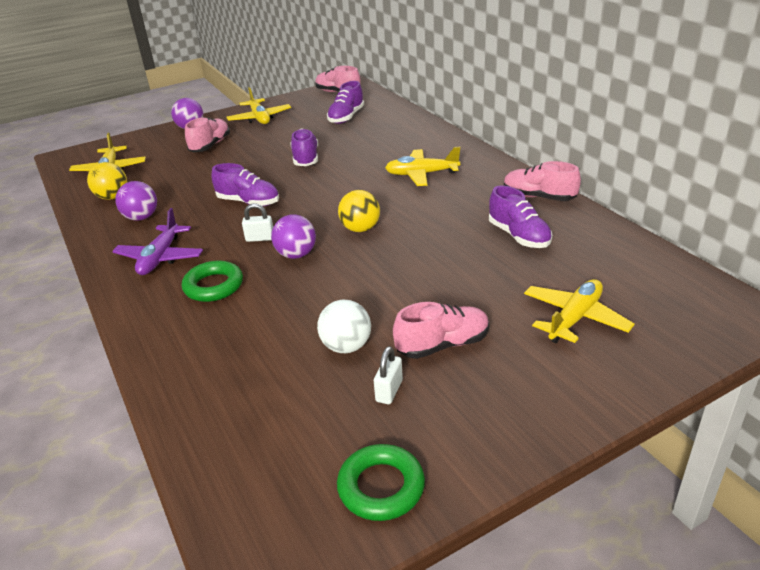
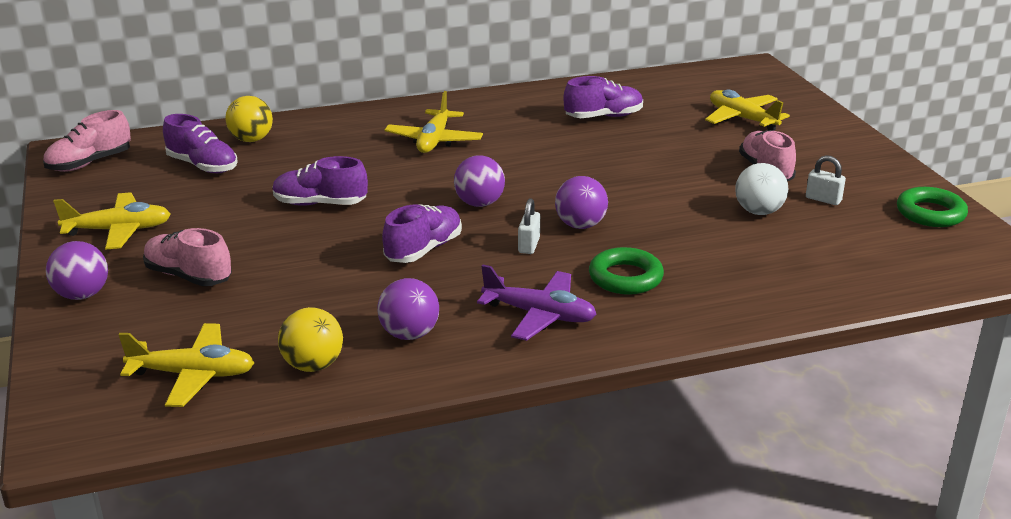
camera: 80 degrees left, 5 degrees down
yellow ball [338,190,380,232] -> yellow ball moved to [225,96,273,142]
pink shoe [504,161,581,201] -> none
none -> purple ball [454,155,505,207]

